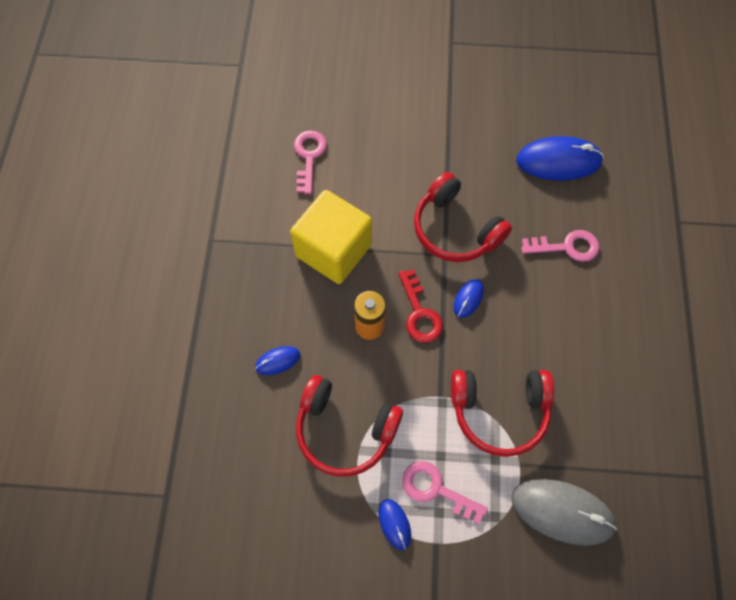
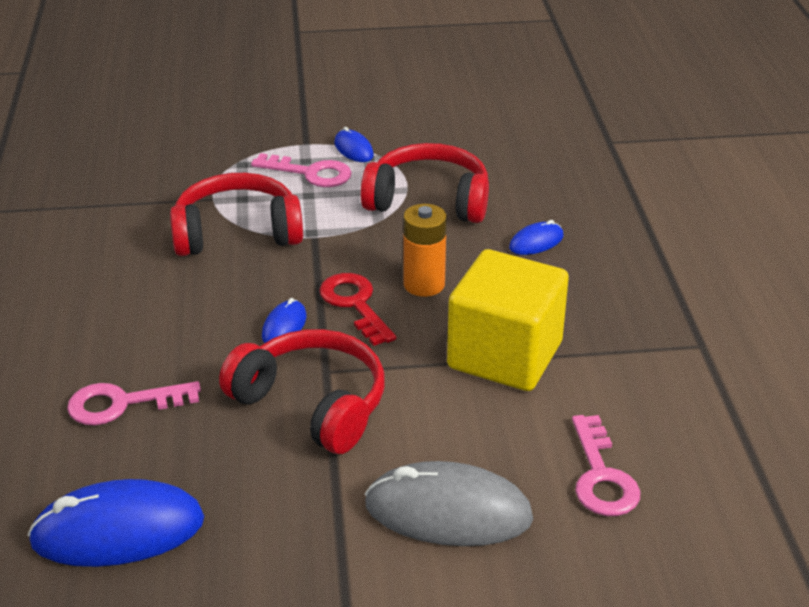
camera: 170 degrees right, 30 degrees down
grey mouse [512,479,617,546] -> grey mouse moved to [365,461,533,546]

